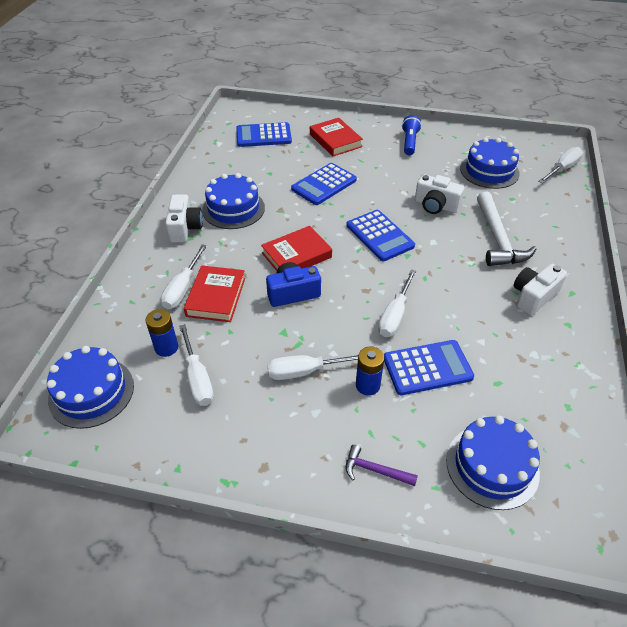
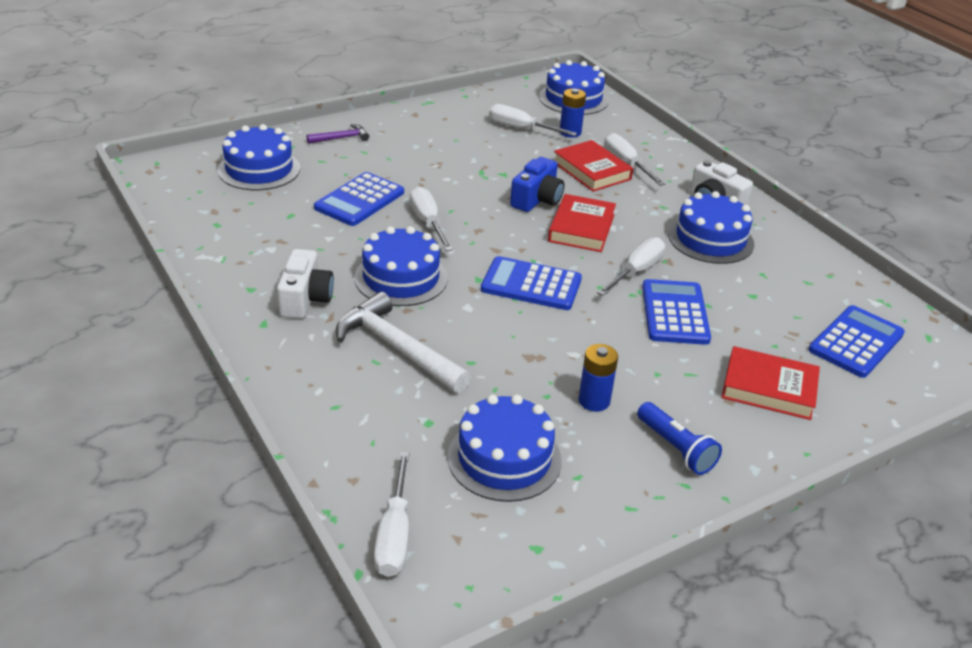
camera: 135 degrees right, 10 degrees down
white screwdriver [267,355,358,380] -> white screwdriver moved to [597,237,665,296]
blue battery [356,347,384,395] -> blue battery moved to [579,344,618,412]
white camera [415,174,464,214] -> none
none -> blue cake [354,226,448,306]

